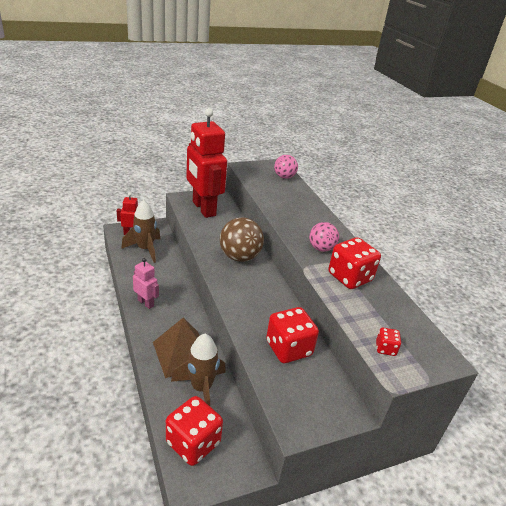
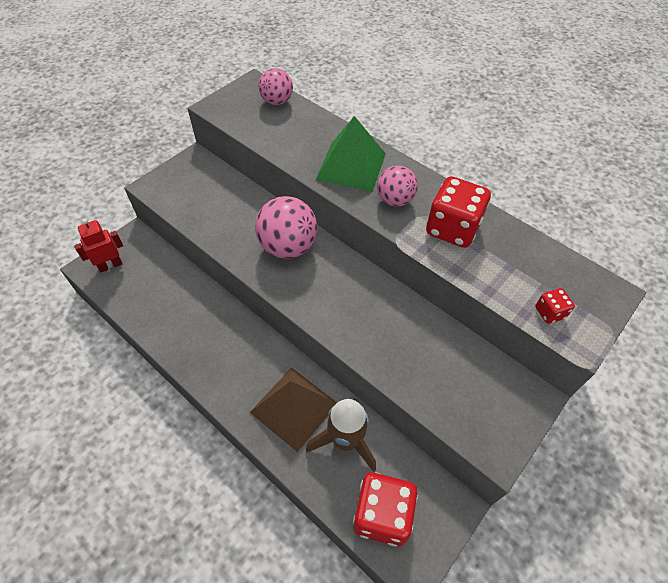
camera: 25 degrees left, 20 degrees up
brown rocket [121,200,160,263] -> none
pink robot [133,258,159,309] -> none
red robot [186,108,227,218] -> none
brown ball [220,218,264,262] -> pink ball [255,196,317,259]
red dice [266,307,319,363] -> none
none -> green pyramid [316,116,386,192]

